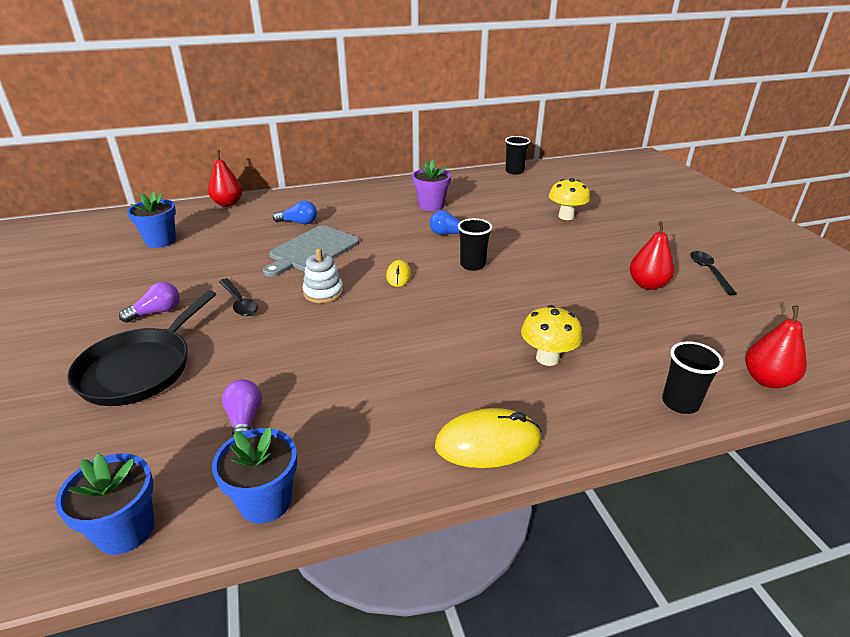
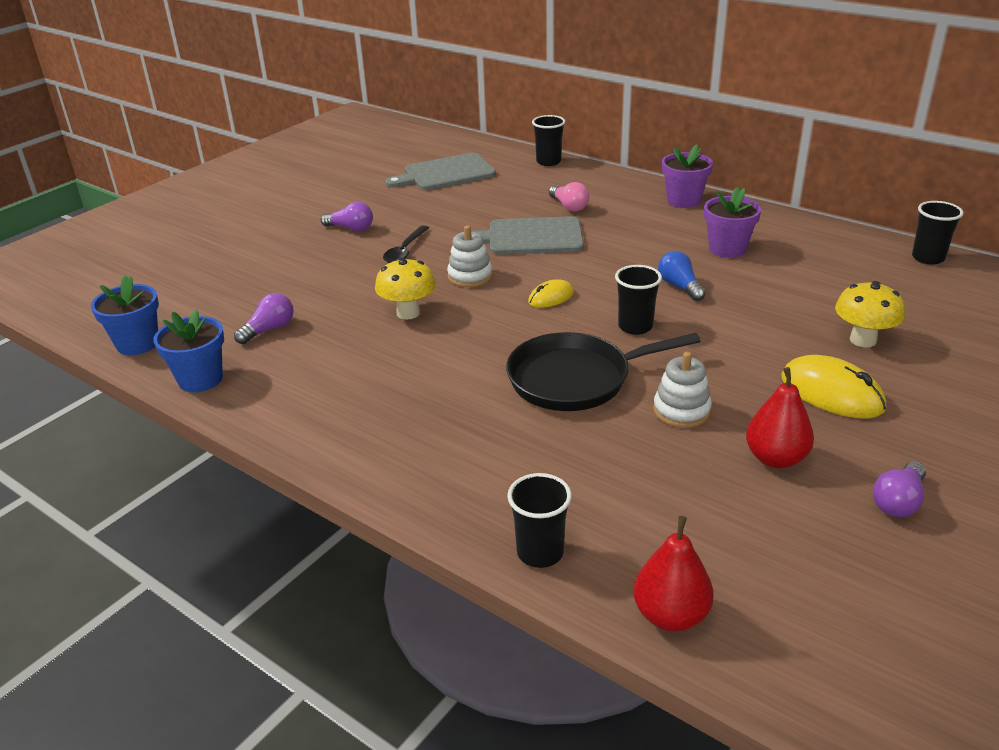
camera: 55 degrees right, 0 degrees up
black pan [67,290,216,406] -> black pan moved to [506,332,701,411]
blue flower pot [127,191,176,248] -> grey cutting board [385,153,496,190]
red pear [208,150,242,207] -> black cup [532,115,565,166]
blue light bulb [273,201,317,224] -> pink light bulb [549,182,589,211]
yellow mouse [435,408,542,468] -> yellow mouse moved to [781,355,886,419]
yellow mushroom [521,305,582,366] -> yellow mushroom moved to [375,258,436,319]
black spoon [690,251,737,295] -> purple light bulb [873,461,926,517]
none -> white stacking toy [653,352,712,428]
none -> purple flower pot [662,145,713,208]

